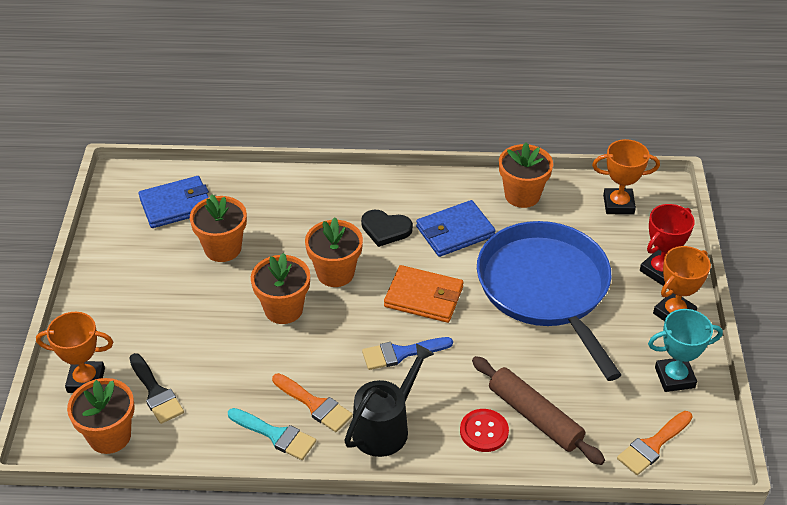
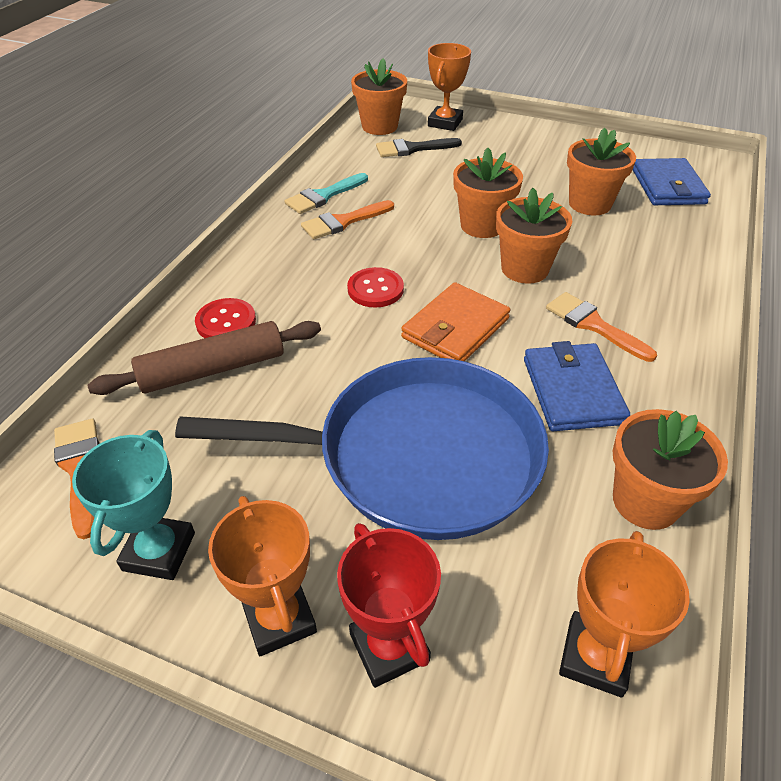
camera: 110 degrees right, 0 degrees up
black watering can [344,344,434,457] -> none
black heart [361,210,413,247] -> orange brush [546,292,657,362]
blue brush [362,337,453,370] -> red button [347,267,404,308]

